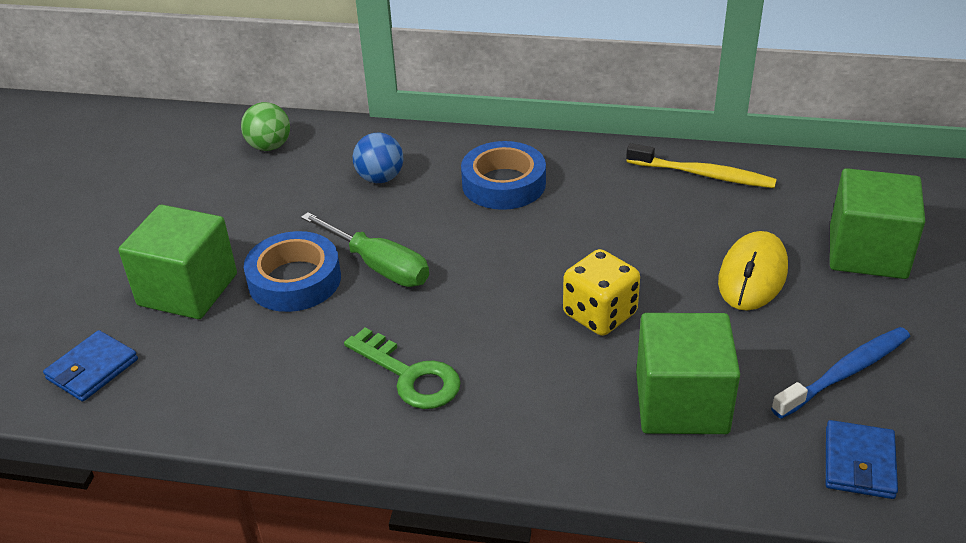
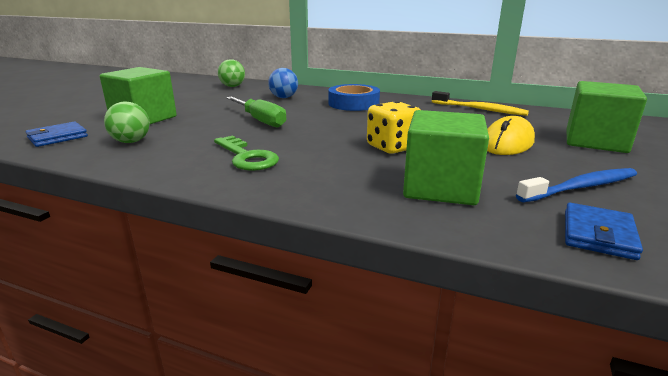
camera: 10 degrees right, 15 degrees down
blue tape [244,231,341,312] -> none
none -> green ball [104,101,150,143]

